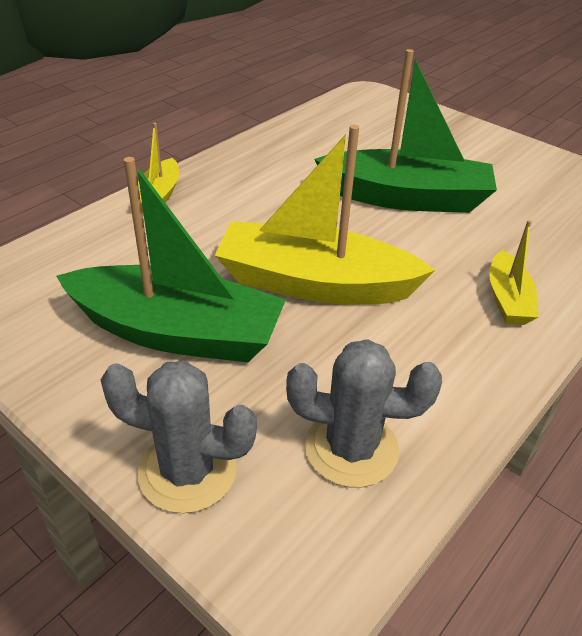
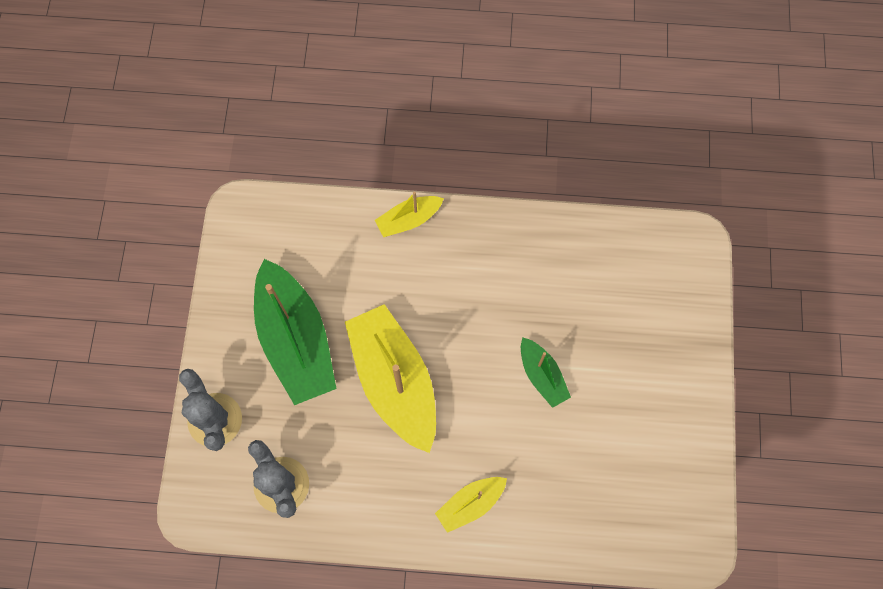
camera: 55 degrees right, 30 degrees up
green boat [314,49,497,213] -> green boat [521,337,571,408], size x0.49

